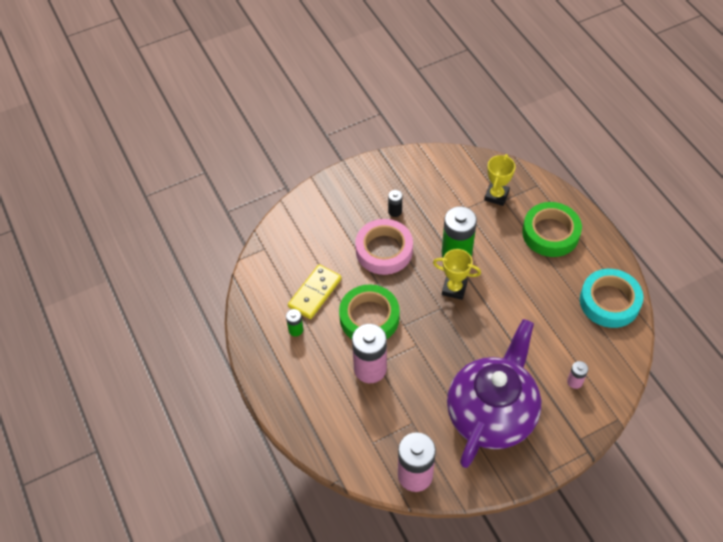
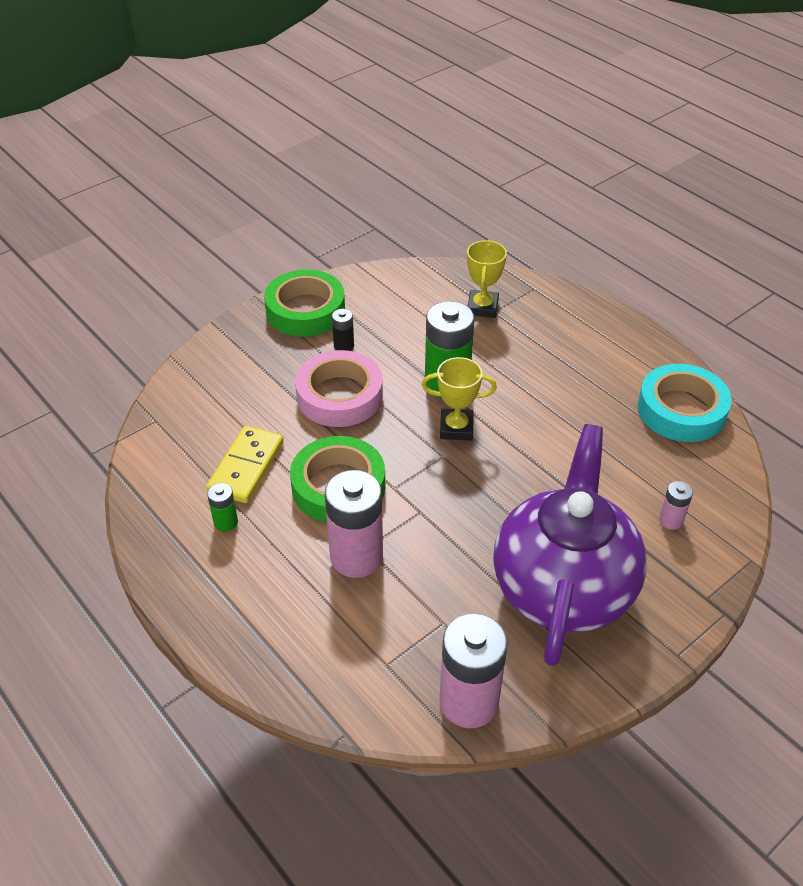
camera: 15 degrees left, 10 degrees down
green tape [522,202,582,257] -> green tape moved to [264,269,345,337]

